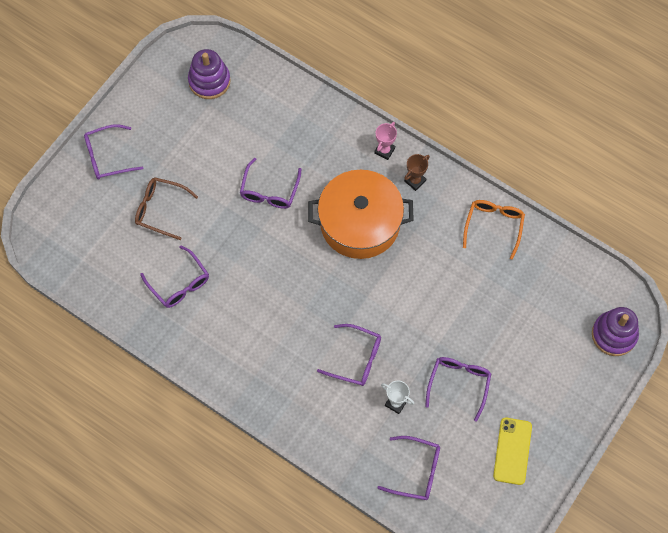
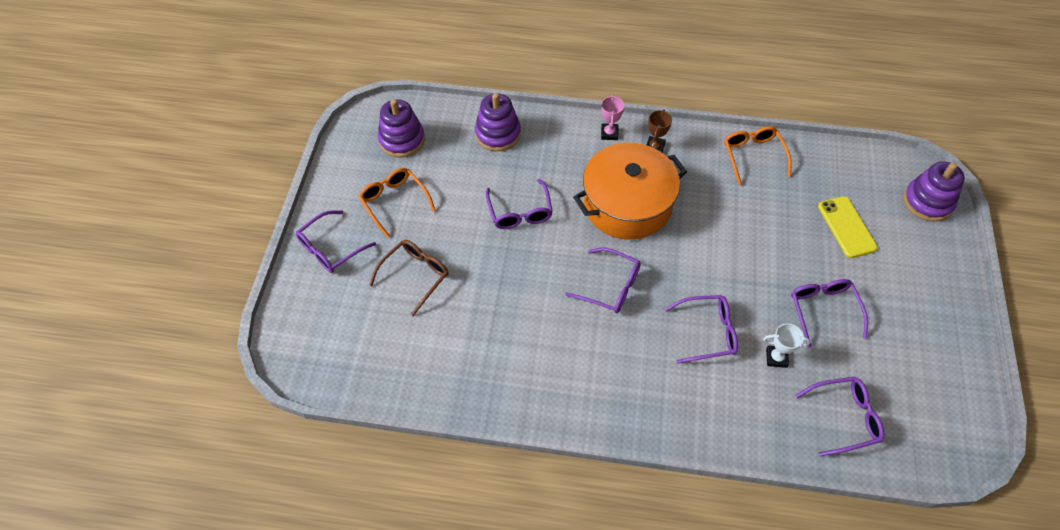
camera: 25 degrees left, 10 degrees down
brown glasses [135,177,198,240] -> brown glasses turned 135 degrees clockwise [369,240,449,316]
purple glasses [140,245,209,308] -> purple glasses moved to [565,247,641,313]
yellow phone [493,418,532,485] -> yellow phone moved to [818,196,878,258]
none -> orange glasses [358,168,436,238]
none -> purple stacking toy [475,93,521,151]

